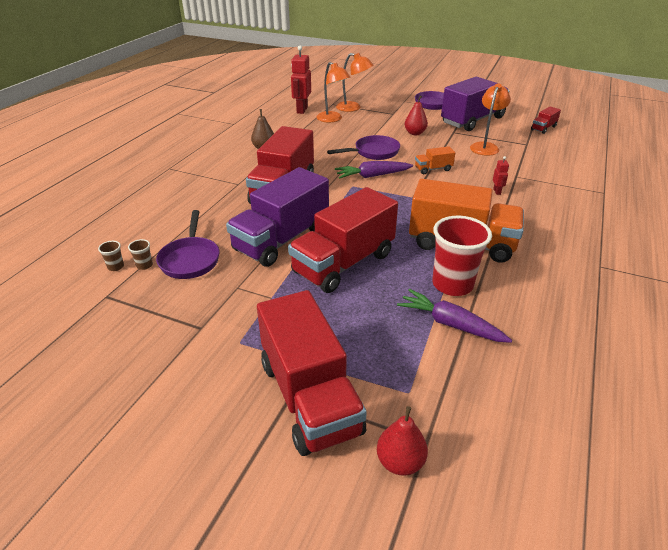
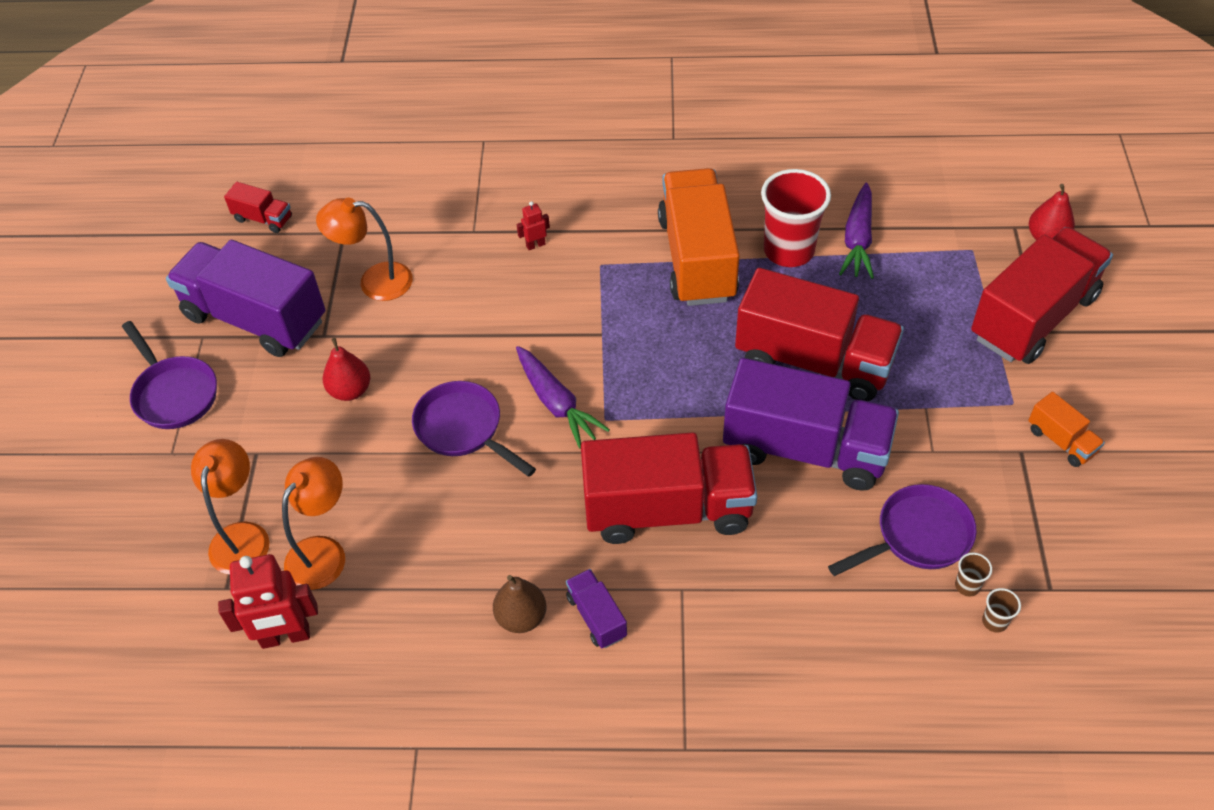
camera: 110 degrees left, 15 degrees up
orange truck [415,146,456,174] -> orange truck moved to [1028,392,1105,467]
none -> purple truck [566,569,627,648]

